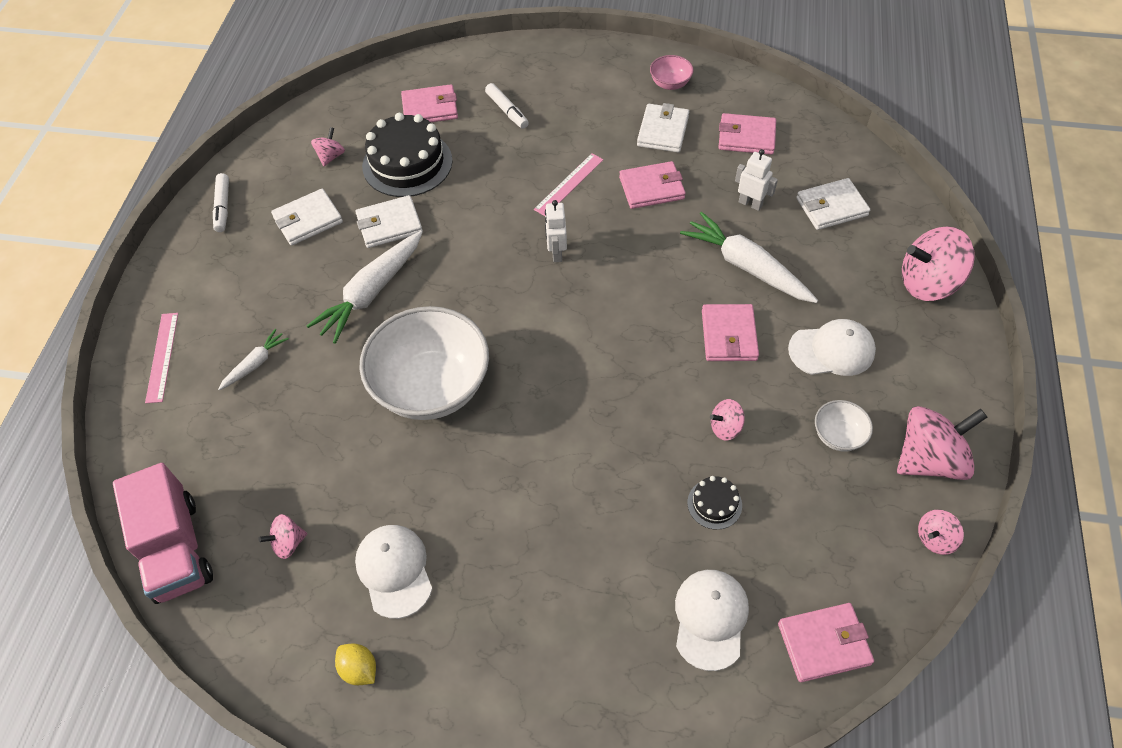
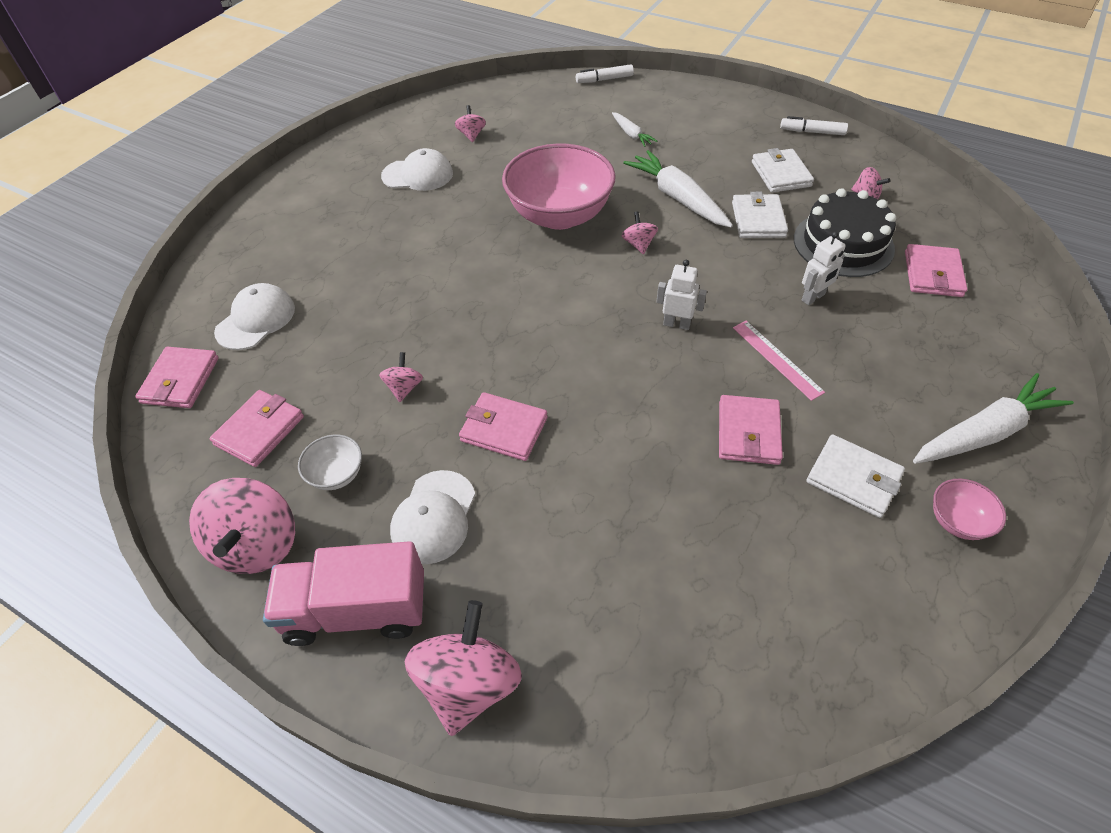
camera: 110 degrees right, 5 degrees down
pink truck [113,463,213,604] -> pink truck moved to [263,541,424,646]
pink ruler [145,313,178,403] -> none
yellow lemon [335,643,376,685] -> none
white bowl [359,306,489,420] -> pink bowl [502,143,616,230]
white marker [485,83,529,129] -> white marker moved to [576,64,634,83]
white cap [675,570,749,671] -> white cap turned 90 degrees counterclockwise [214,283,295,350]
white carrot [680,212,818,303] -> white carrot moved to [913,373,1074,464]
black cake [687,476,742,530] -> none
pink wallet [718,113,776,155] -> pink wallet moved to [209,390,304,467]
white robot [735,149,778,211] -> white robot moved to [802,232,846,305]
white wallet [796,178,870,230] -> none
pink spinning top [918,509,964,555] -> pink spinning top moved to [622,211,658,254]

